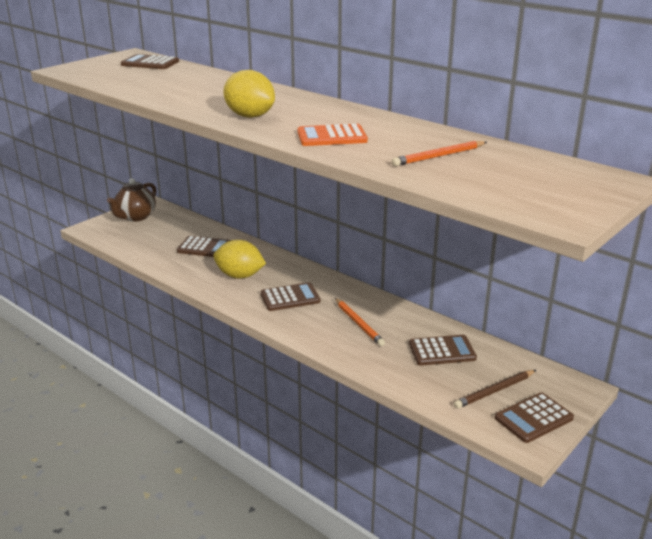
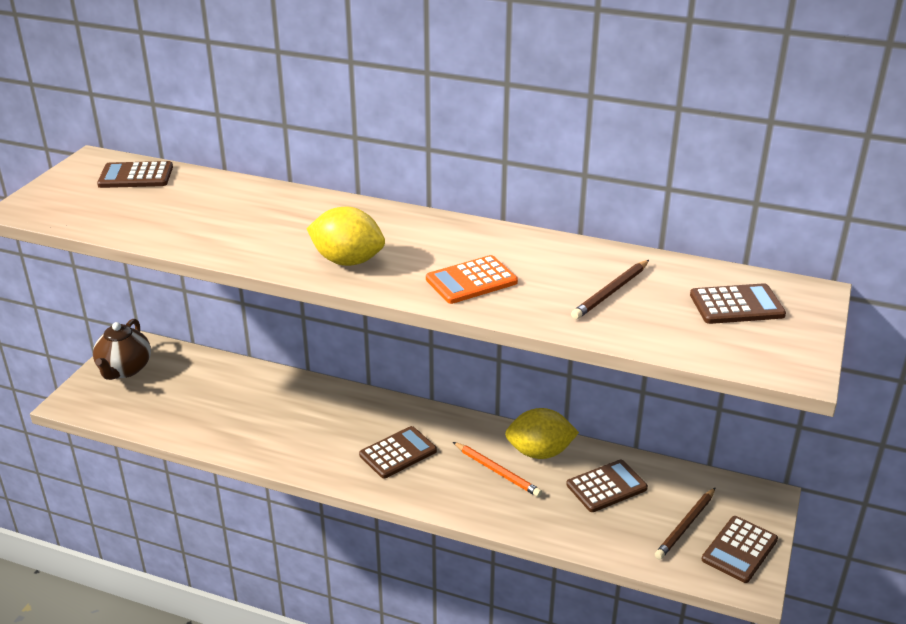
camera: 20 degrees left, 5 degrees up
brown calculator [177,236,231,257] -> brown calculator moved to [690,283,786,324]
yellow lemon [213,240,266,279] -> yellow lemon moved to [505,408,579,459]
orange pencil [391,141,487,166] -> brown pencil [571,260,649,319]

